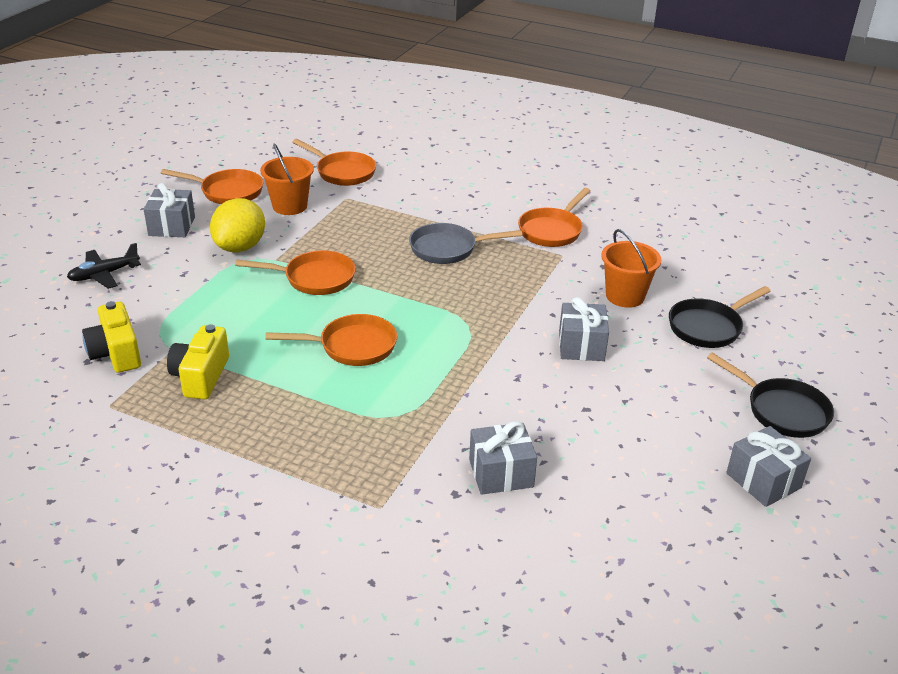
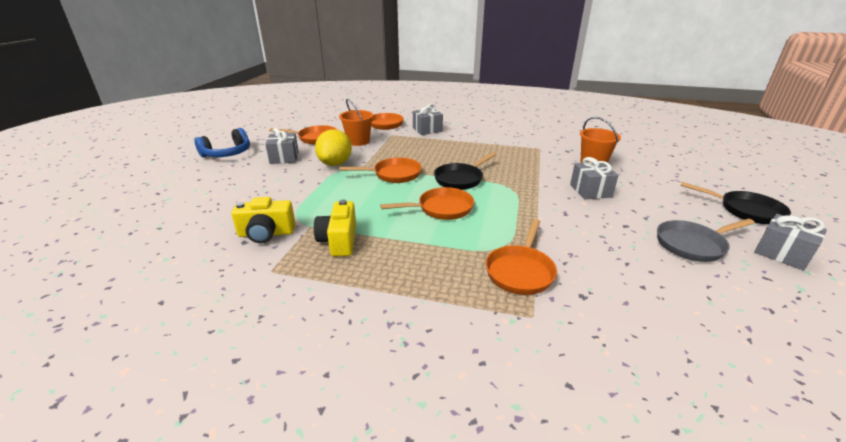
camera: 10 degrees left, 5 degrees down
black plane [67,243,141,289] -> none
yellow camera [82,301,141,373] -> yellow camera turned 60 degrees counterclockwise [231,197,296,243]
grey pan [409,223,522,264] -> grey pan moved to [657,219,755,262]
grey gift [469,421,537,495] -> grey gift moved to [413,104,443,135]
orange pan [518,188,591,247] -> orange pan moved to [486,219,557,295]
black pan [669,286,770,348] -> black pan moved to [434,152,496,190]
none -> blue headphones [195,128,250,157]

